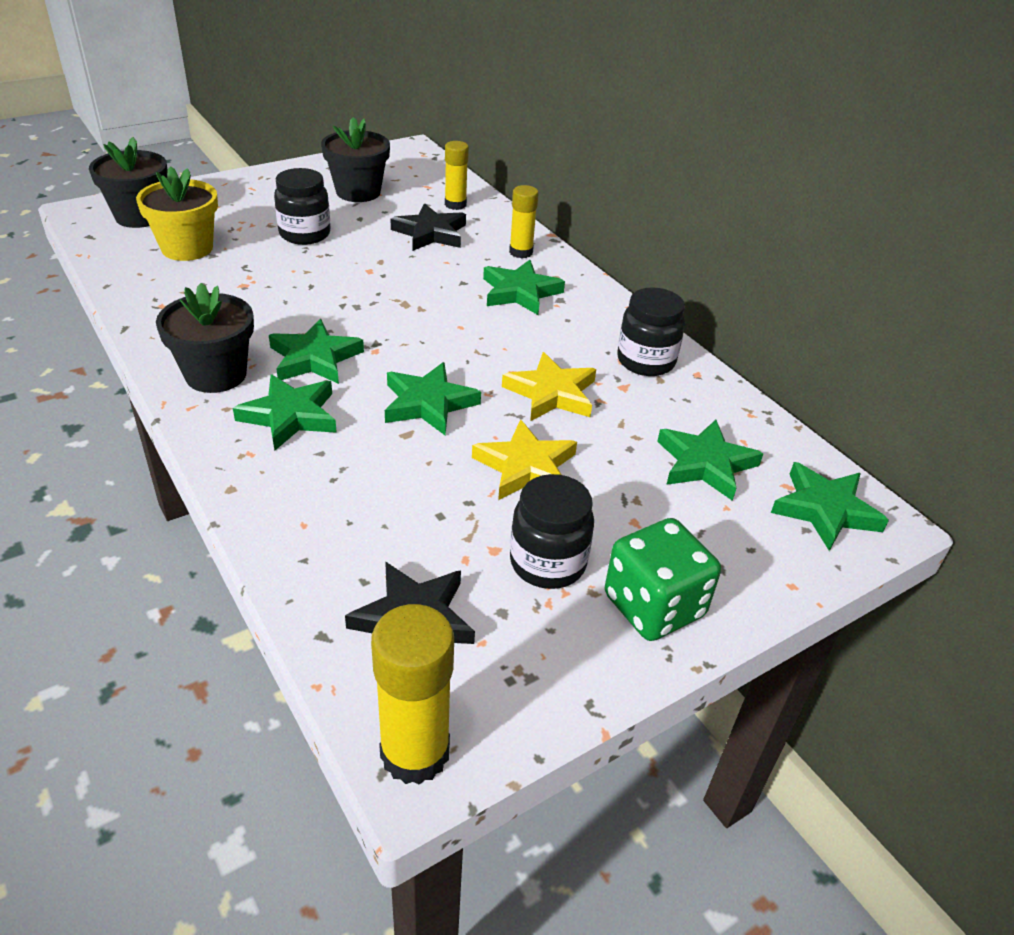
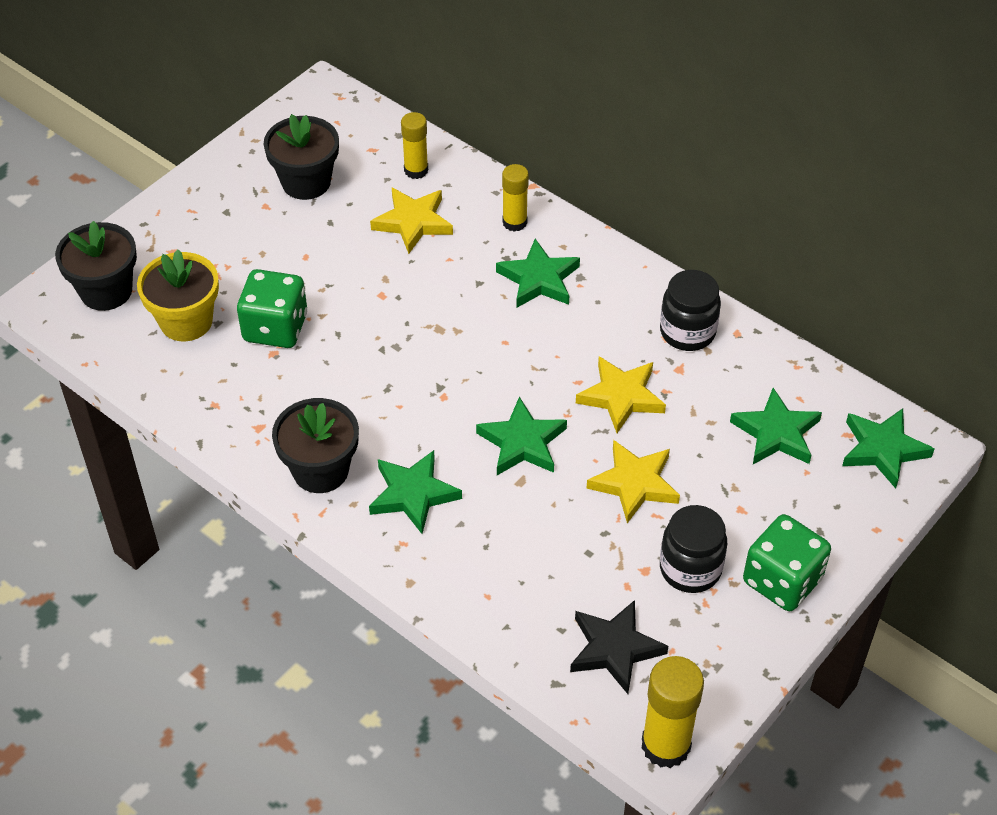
camera: 15 degrees left, 10 degrees up
green star [269,319,364,384] -> none
black jar [274,168,330,245] -> none
black star [390,203,466,251] -> yellow star [370,188,453,254]
none -> green dice [237,269,307,348]

